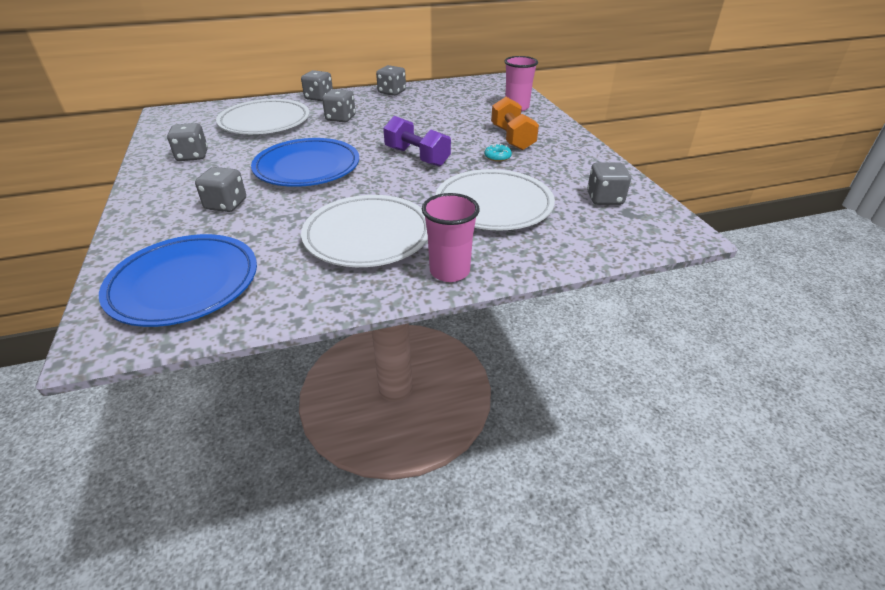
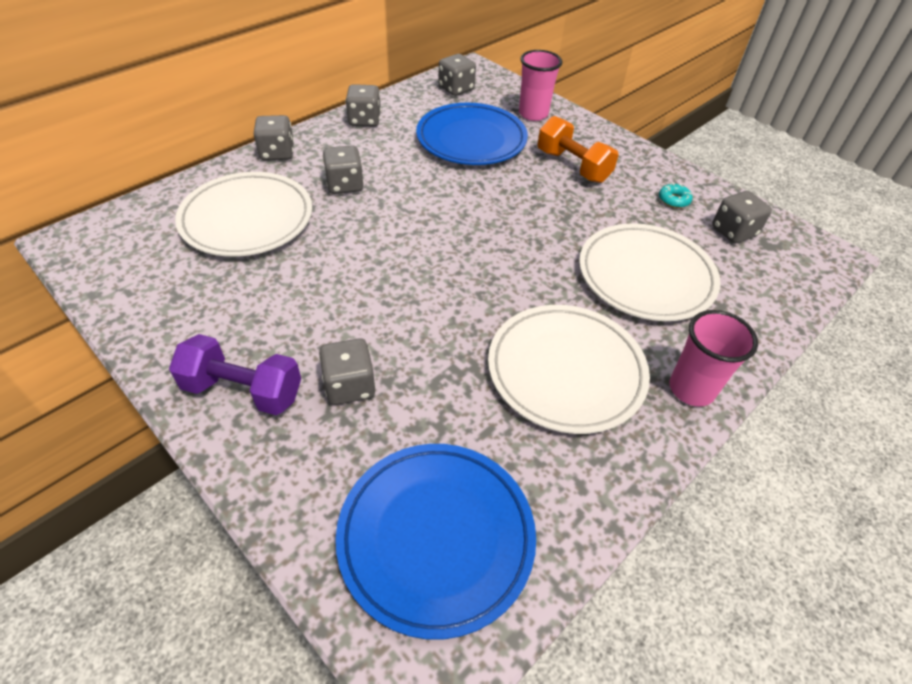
camera: 30 degrees left, 10 degrees up
grey dice [167,123,208,161] -> grey dice moved to [438,54,476,96]
blue plate [251,138,359,187] -> blue plate moved to [416,103,528,165]
purple dumbbell [383,116,451,167] -> purple dumbbell moved to [169,334,301,415]
turquoise donut [484,144,512,162] -> turquoise donut moved to [659,183,693,208]

